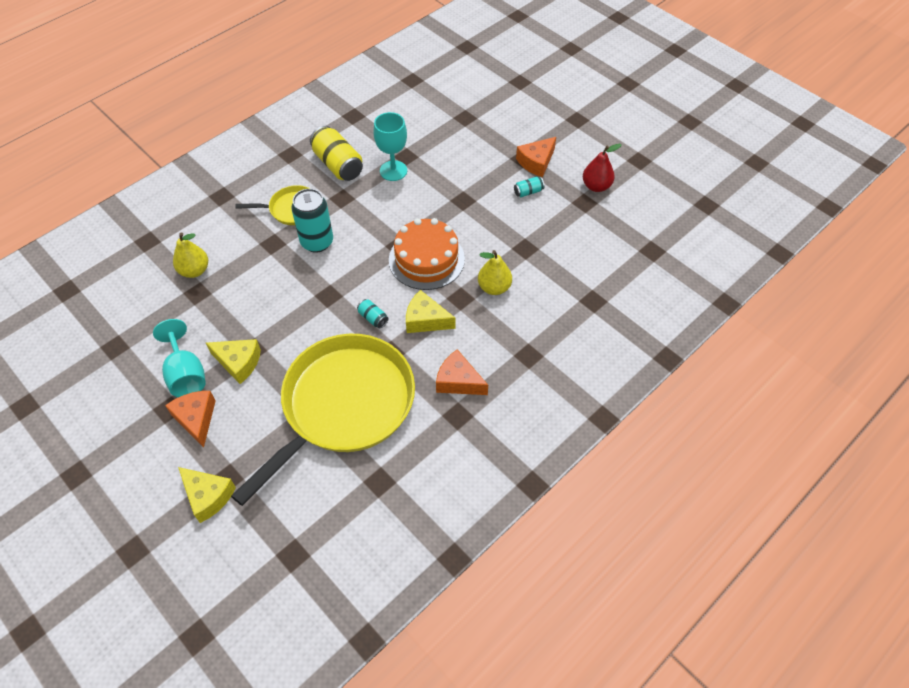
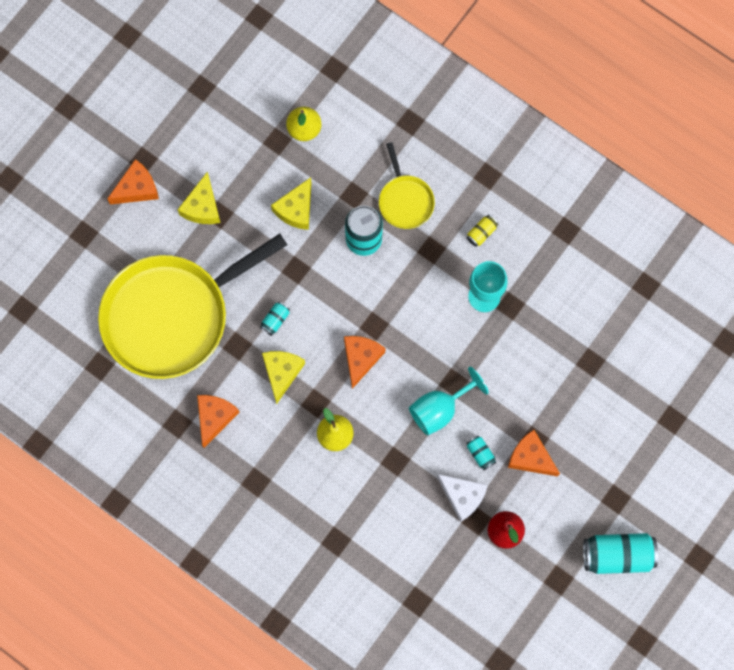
camera: 80 degrees right, 20 degrees up
turquoise goblet [153,319,206,397] -> turquoise goblet moved to [409,366,489,435]
yellow cheese [178,467,236,523] -> yellow cheese moved to [271,177,312,230]
yellow pan [231,334,415,506] -> yellow pan turned 120 degrees clockwise [98,233,287,379]
yellow can [310,126,363,181] -> yellow can [467,215,498,247], size x0.47
orange cake [389,218,465,290] -> orange cheese [344,336,385,389]
none -> white cheese [437,474,488,522]
none -> turquoise can [583,533,658,574]

